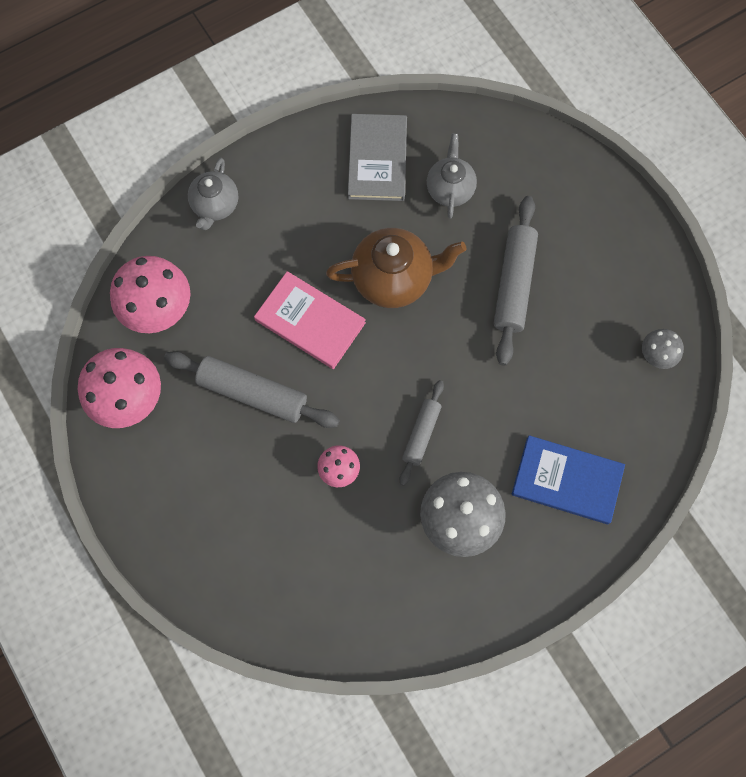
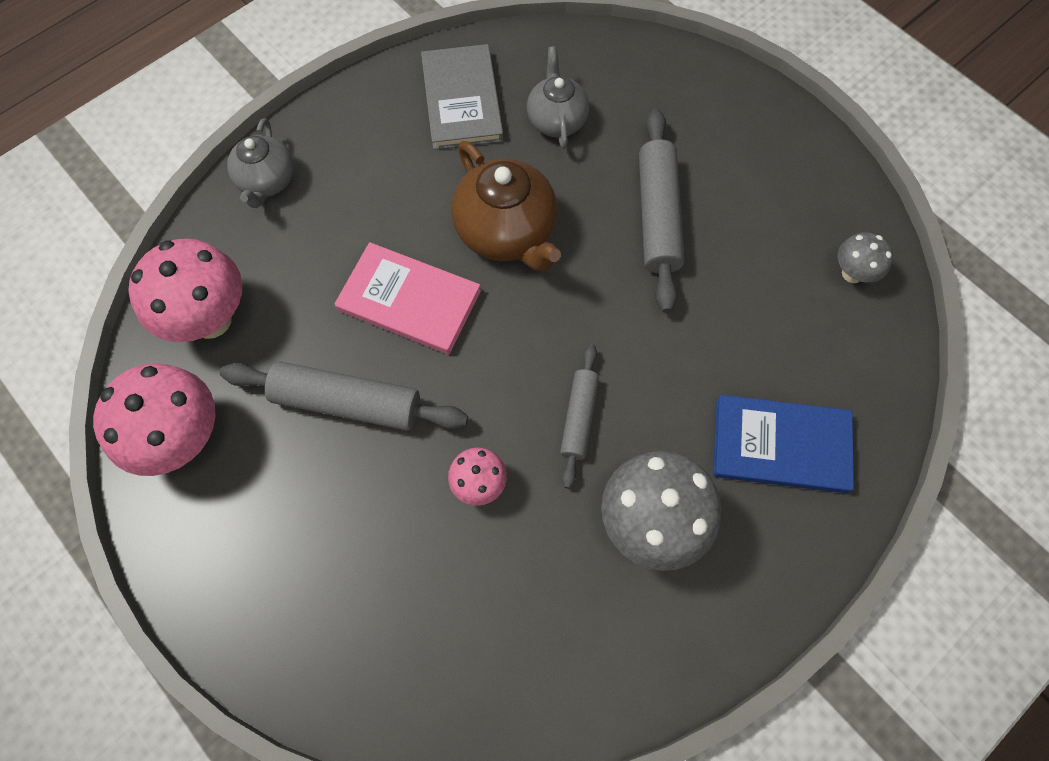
camera: 10 degrees left, 5 degrees down
brown teapot [326,228,466,308] -> brown teapot turned 75 degrees clockwise [452,141,561,272]

